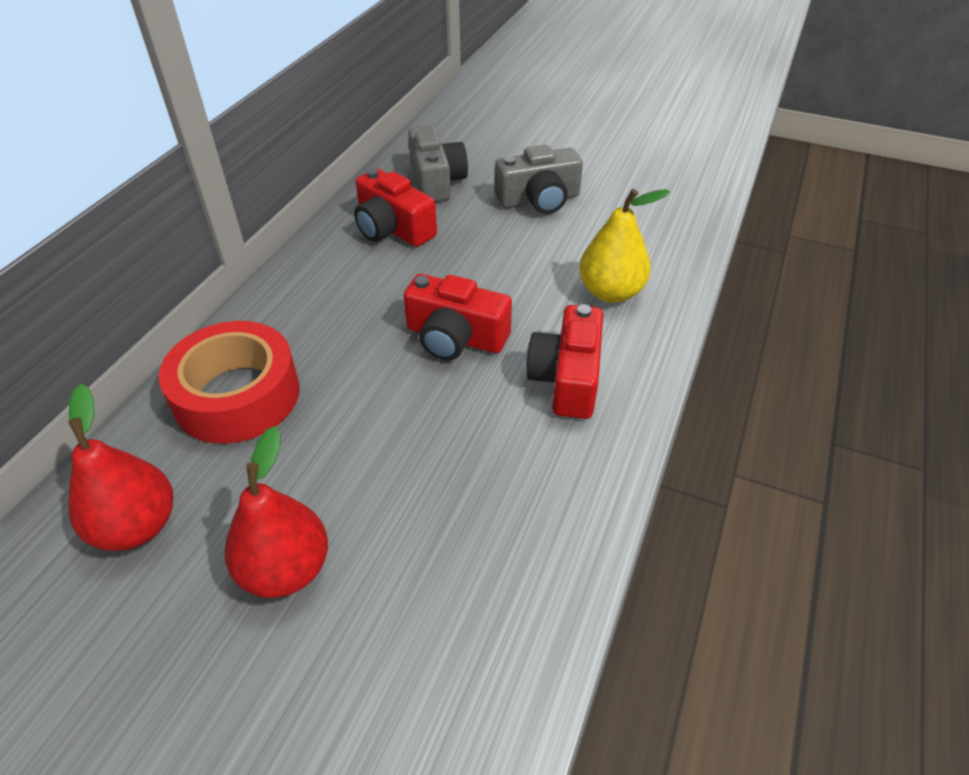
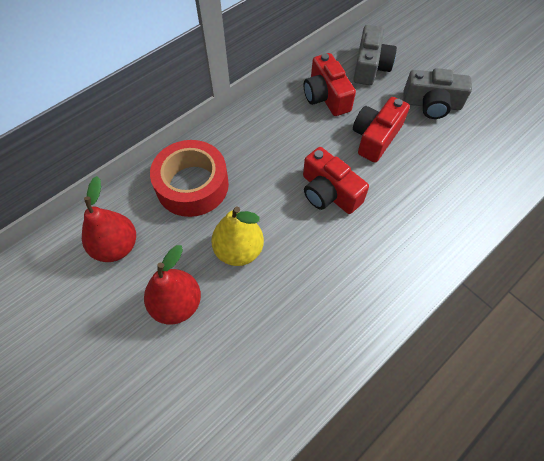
camera: 25 degrees right, 15 degrees up
red camera [526,304,603,419] -> red camera moved to [353,97,410,162]
yellow pear [579,189,670,303] -> yellow pear moved to [211,207,264,266]

